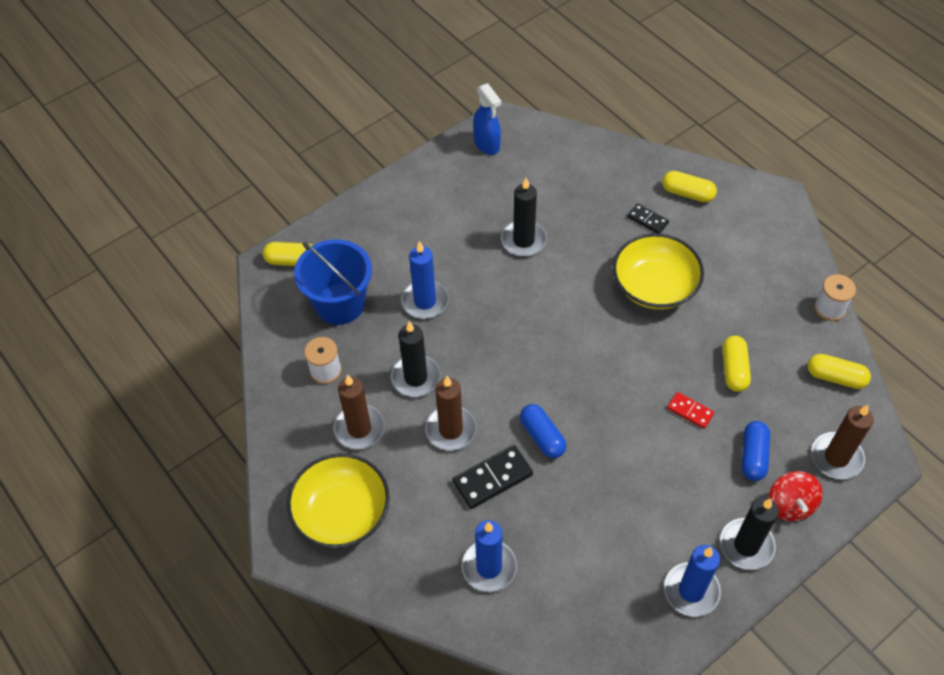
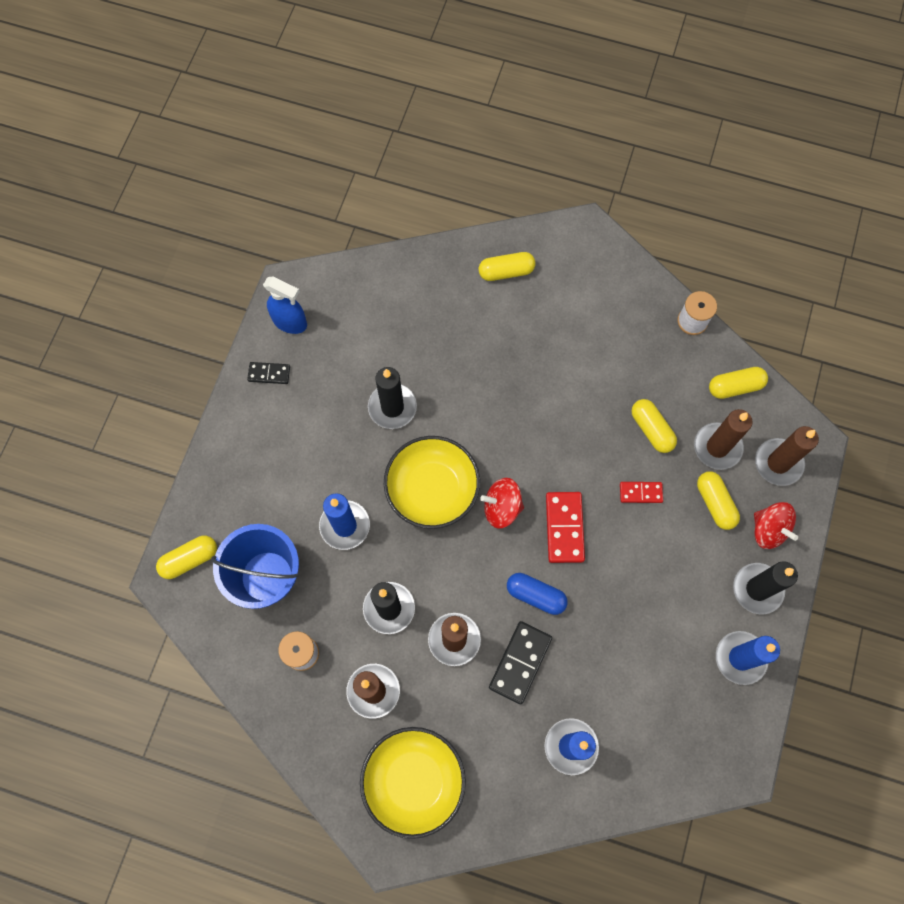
camera: 35 degrees left, 15 degrees up
yellow bowl [613,233,704,309] -> yellow bowl moved to [384,436,480,529]
black domino [627,203,669,234] -> black domino moved to [247,362,290,384]
blue capsule [742,421,770,481] -> yellow capsule [697,471,740,530]
none -> red spinning top [480,478,524,529]
none -> red domino [546,492,585,563]
none -> brown candle [694,409,753,470]

